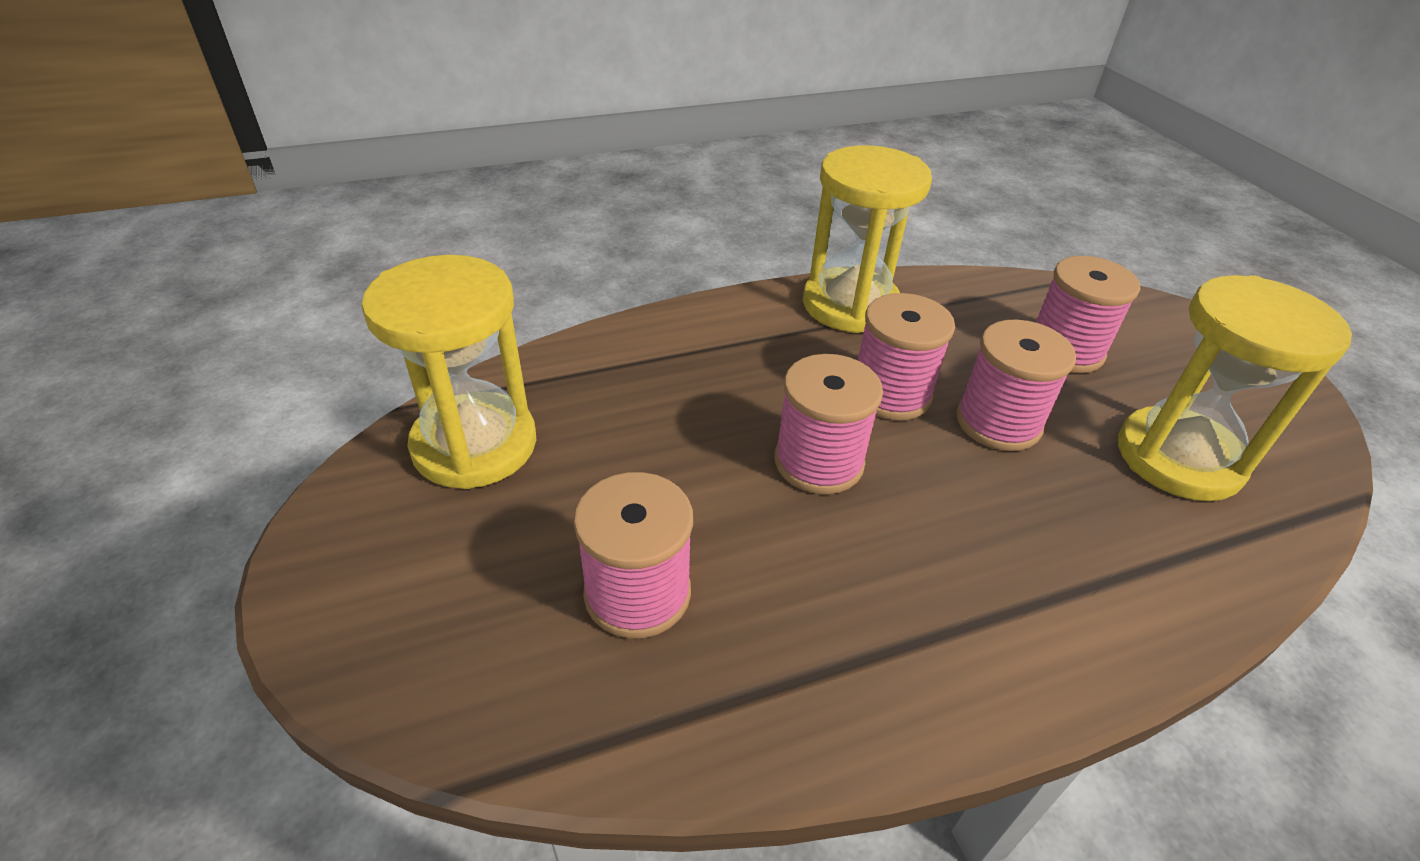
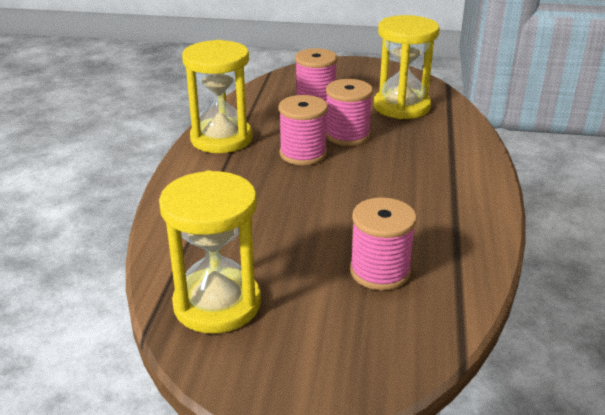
camera: 60 degrees left, 10 degrees down
pink spool [775,354,883,494] -> none

